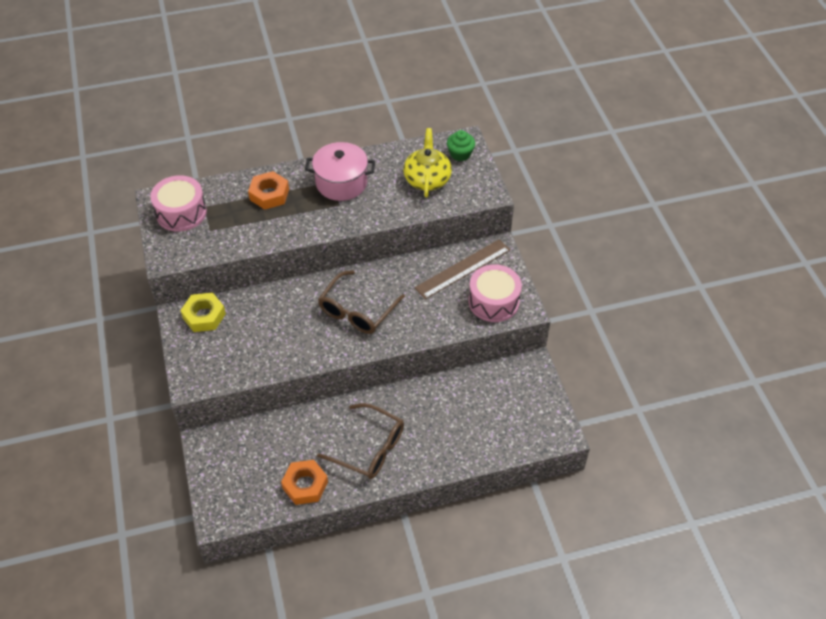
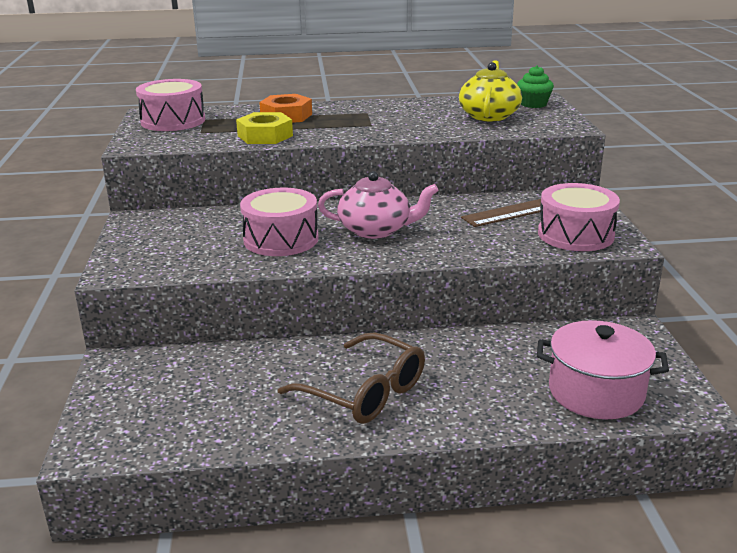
camera: 10 degrees right, 25 degrees down
yellow nut [180,292,226,332] -> yellow nut moved to [236,112,293,144]
orange nut [281,460,328,505] -> none
pink pot [305,142,375,201] -> pink pot moved to [537,320,669,419]
brown glasses [318,270,405,334] -> pink teapot [318,171,439,239]
none -> pink drum [240,188,319,256]

